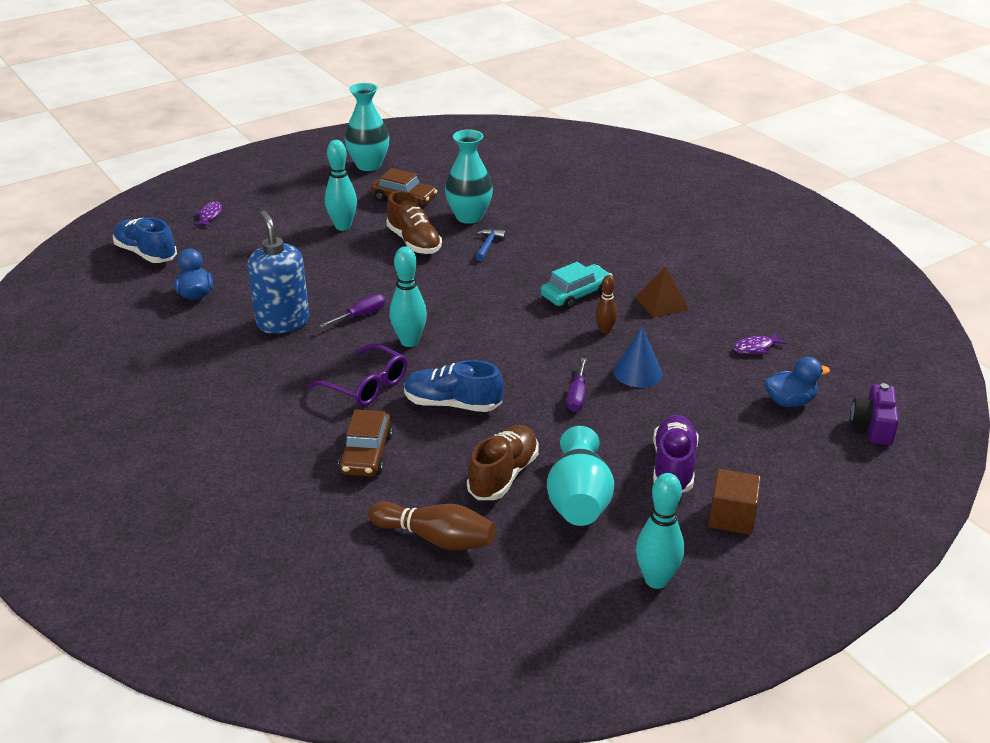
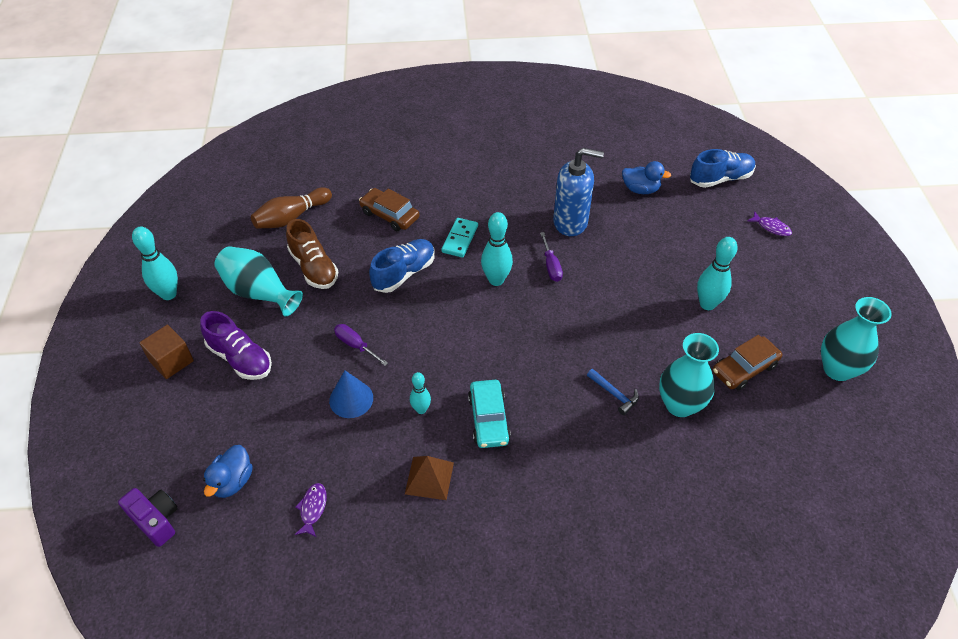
camera: 120 degrees right, 15 degrees up
purple glasses [309,344,408,406] -> turquoise domino [441,218,478,258]
brown shoe [386,191,442,254] -> none
brown bowling pin [595,275,617,334] -> turquoise bowling pin [410,372,431,414]

